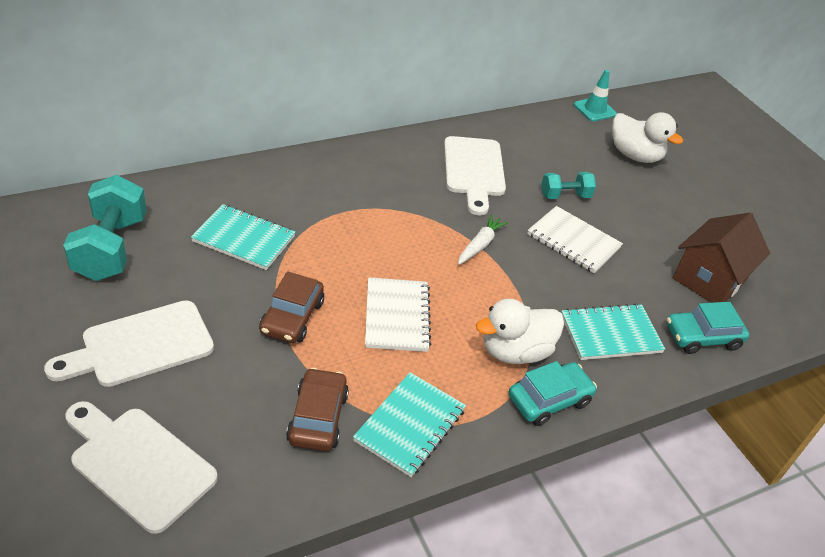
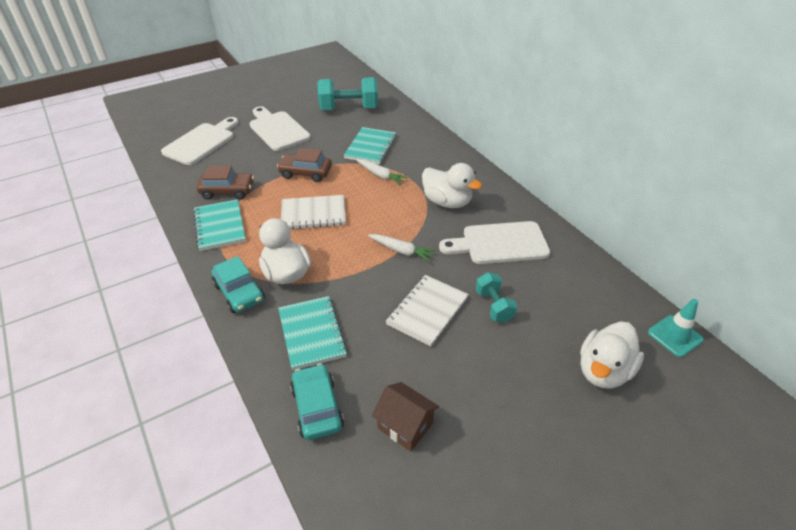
camera: 90 degrees right, 0 degrees up
turquoise notebook [353,372,466,477] -> turquoise notebook turned 45 degrees clockwise [193,199,246,251]
brown house [673,213,770,303] -> brown house [372,382,439,451], size x0.64
none -> white carrot [356,159,408,185]
none -> white duck [422,163,482,208]

